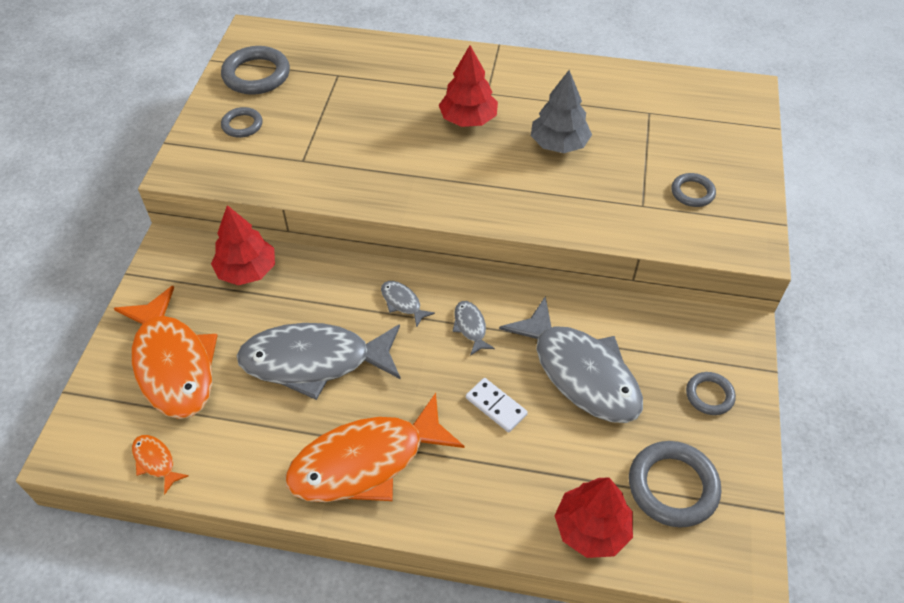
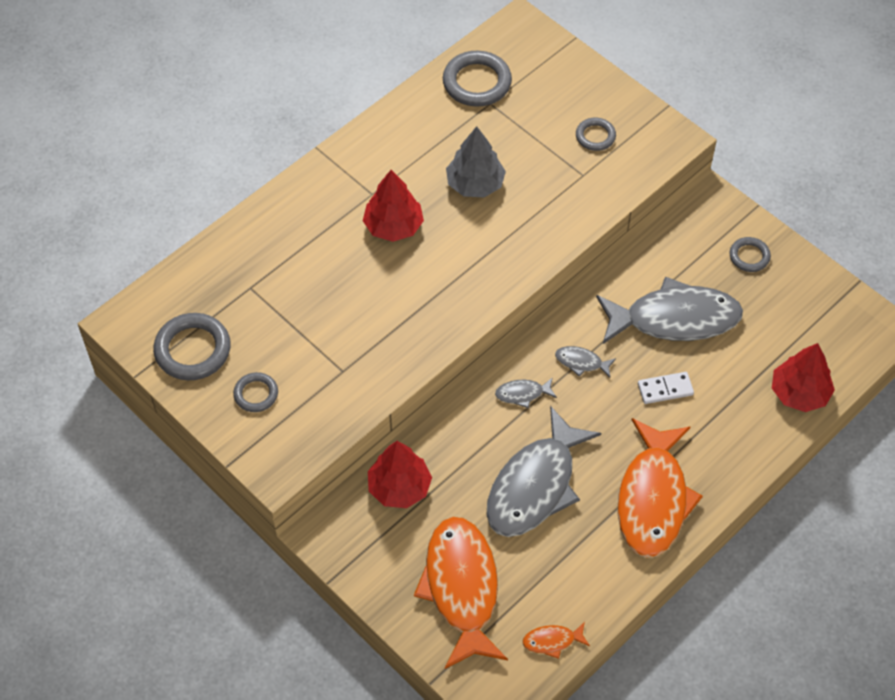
camera: 55 degrees left, 5 degrees up
orange fish [114,286,218,419] -> orange fish turned 105 degrees counterclockwise [414,517,508,669]
grey ring [629,441,721,528] -> grey ring moved to [443,51,512,107]

